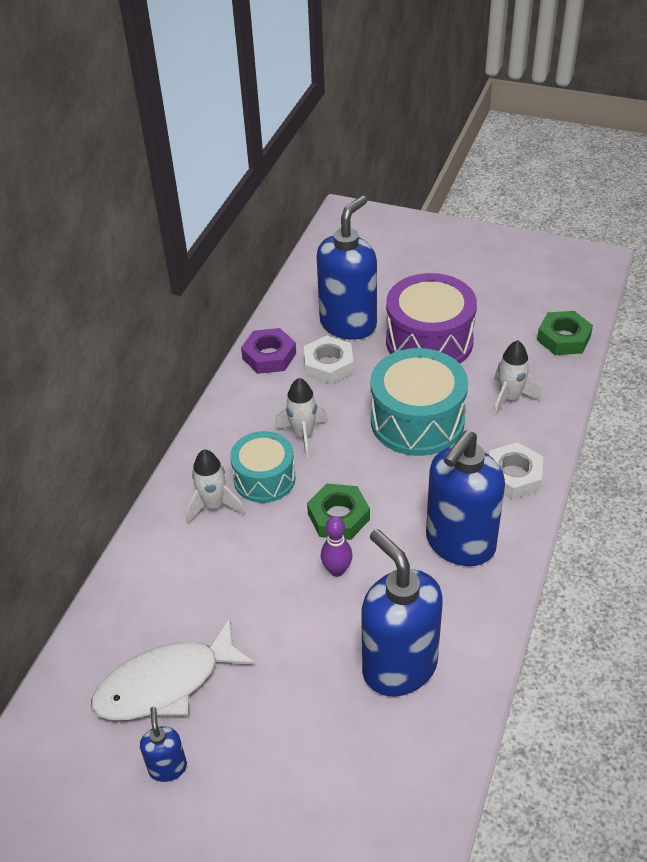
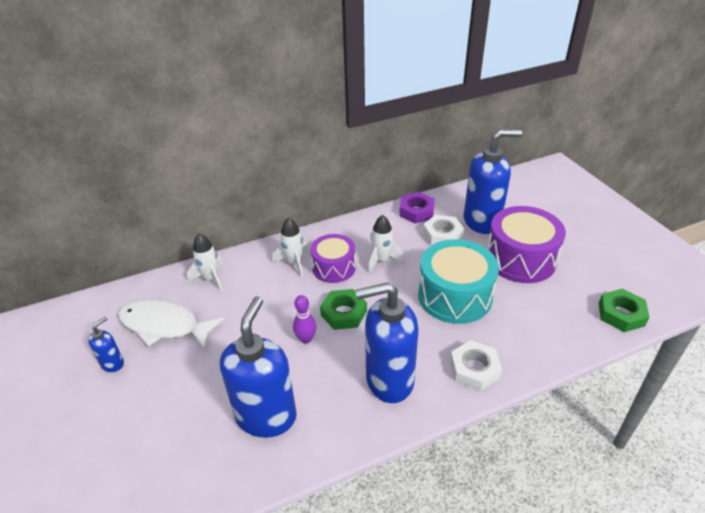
camera: 45 degrees right, 5 degrees down
turquoise drum [230,431,296,503] -> purple drum [311,234,356,283]
white rocket [493,340,541,416] -> white rocket moved to [187,234,225,292]

